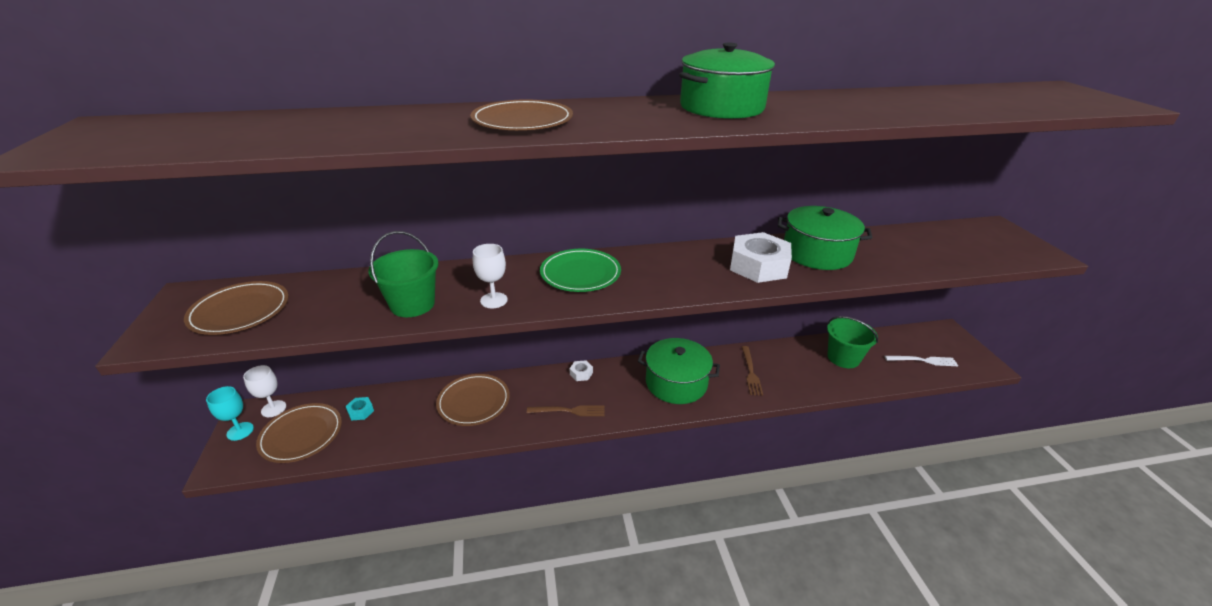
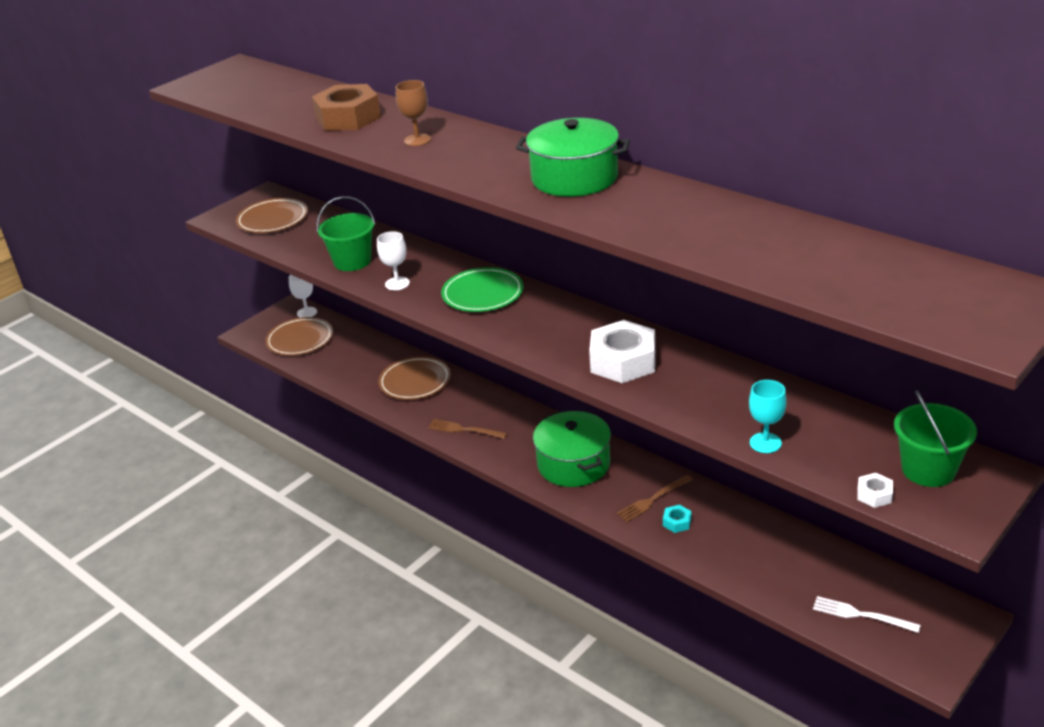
camera: 55 degrees right, 0 degrees up
turquoise goblet [206,386,254,441] -> turquoise goblet moved to [749,380,787,453]
turquoise nut [346,397,374,420] -> turquoise nut moved to [663,505,691,533]
brown plate [470,99,573,130] -> brown goblet [396,80,431,146]
brown fork [527,405,605,416] -> brown fork turned 150 degrees clockwise [428,419,507,439]
white nut [570,361,593,381] -> white nut moved to [857,473,893,508]
green pot [778,206,873,270] -> none
green bucket [827,316,878,368] -> green bucket moved to [894,390,977,487]
white fork [885,356,958,366] -> white fork turned 150 degrees clockwise [813,596,921,633]
none -> brown nut [312,84,381,131]

